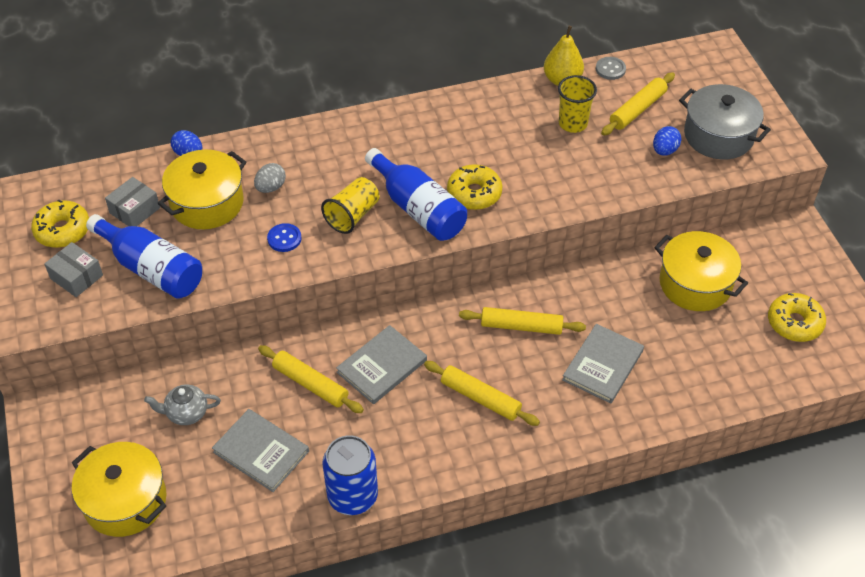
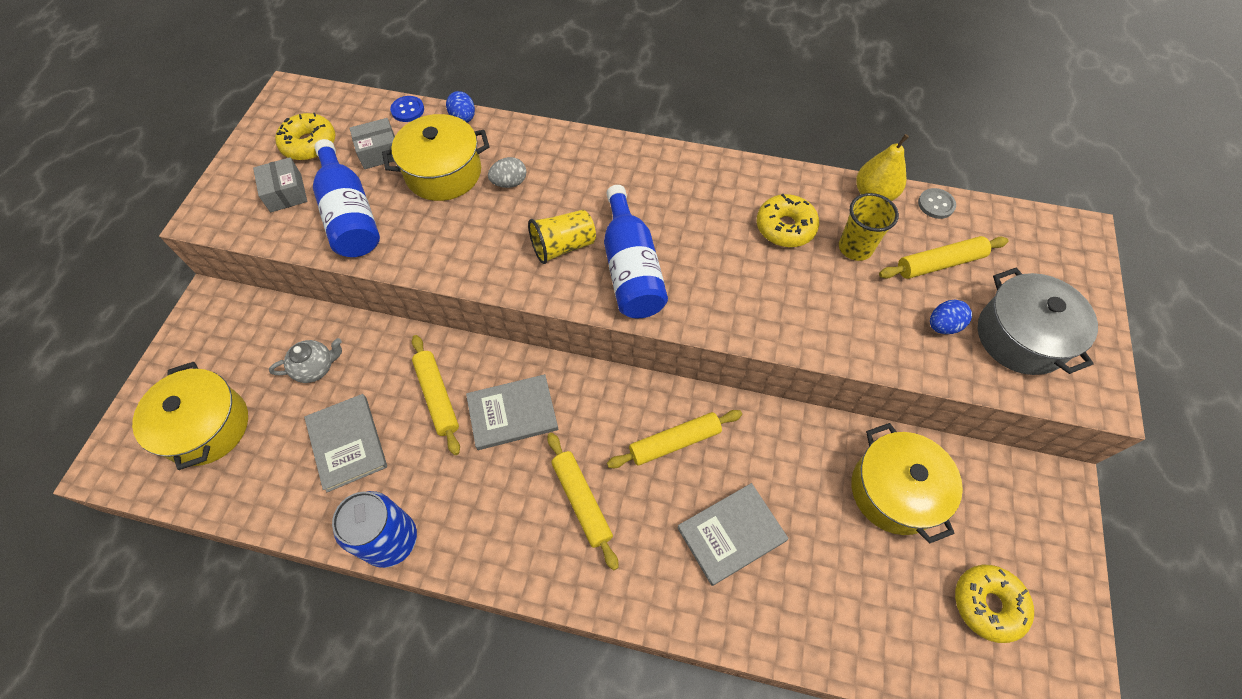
camera: 30 degrees right, 10 degrees up
grey teapot [144,385,221,425] -> grey teapot turned 135 degrees clockwise [269,338,342,383]
blue button [267,223,301,252] -> blue button moved to [390,96,424,122]
yellow donut [447,164,502,210] -> yellow donut moved to [756,194,819,247]
yellow rolling pin [459,307,586,335] -> yellow rolling pin turned 60 degrees counterclockwise [607,410,742,468]

